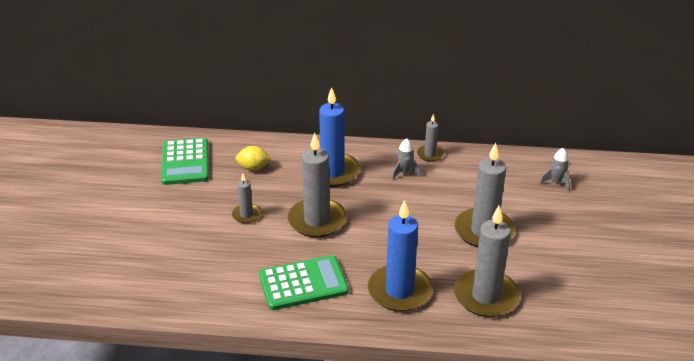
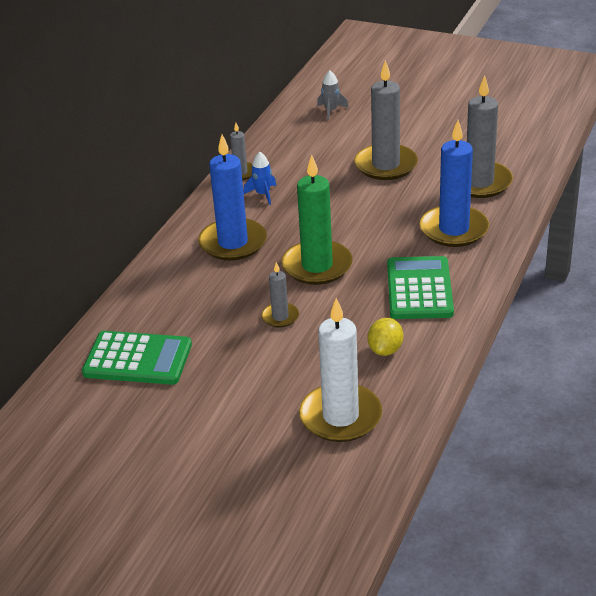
camera: 70 degrees left, 0 degrees up
yellow lemon [236,146,271,171] -> yellow lemon moved to [368,318,403,356]
grey candle [288,133,346,237] -> green candle [281,155,353,285]
grey rocket [392,138,421,179] -> blue rocket [243,152,276,205]
none -> white candle [299,298,382,442]

